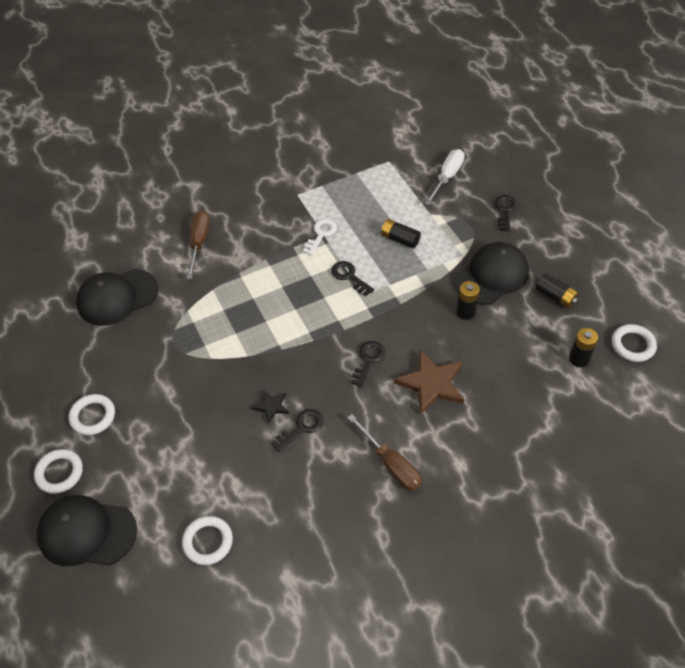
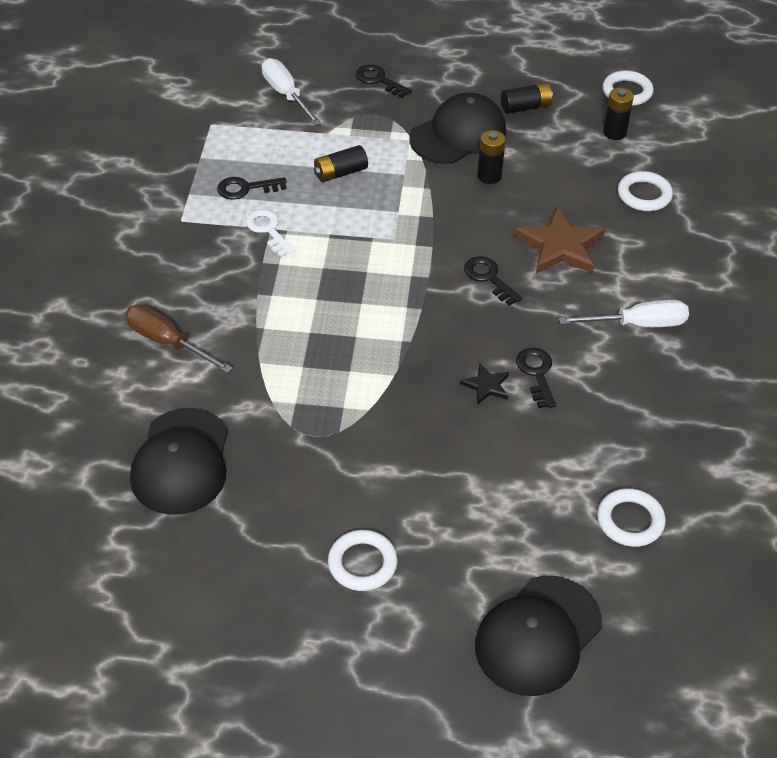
camera: 60 degrees left, 5 degrees down
white ring [34,449,83,494] -> white ring moved to [618,171,673,211]
black key [331,261,374,296] -> black key moved to [217,177,287,200]
brown screwdriver [347,414,422,491] -> white screwdriver [559,300,689,327]
black cap [454,242,529,305] -> black cap turned 60 degrees clockwise [409,93,506,164]

